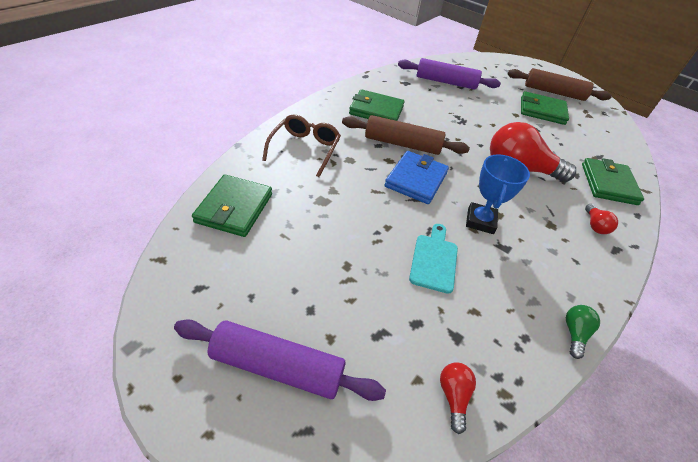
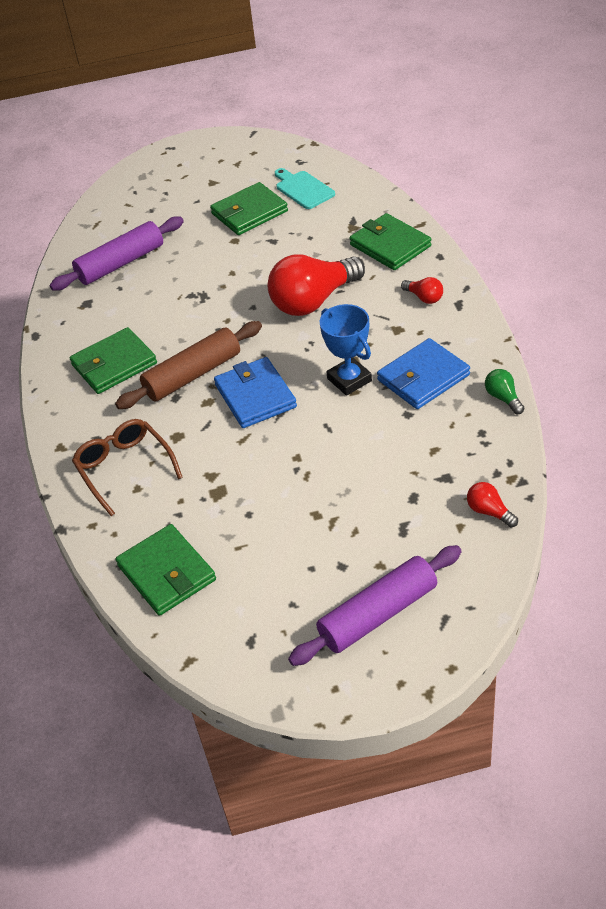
camera: 40 degrees left, 0 degrees up
turquoise cutting board [409,224,458,294] -> turquoise cutting board moved to [275,168,335,209]
brown rolling pin [508,68,612,101] -> none
none -> blue wallet [377,338,470,409]

